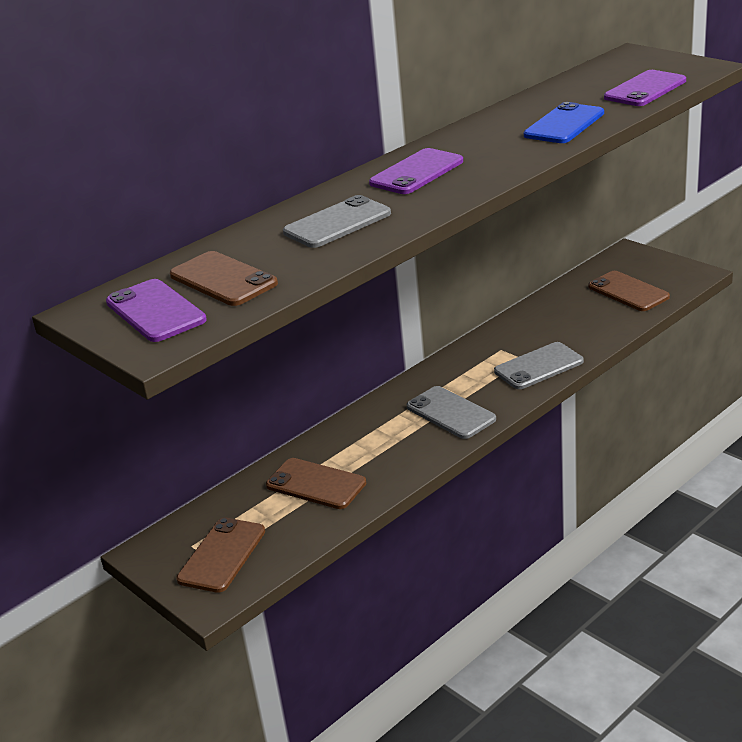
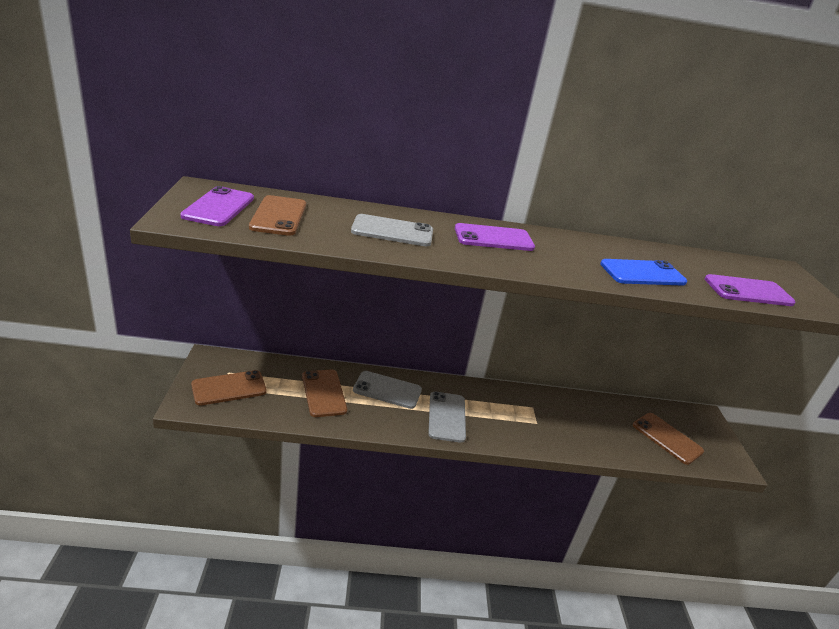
camera: 35 degrees right, 0 degrees up
grey phone [494,342,584,389] -> grey phone moved to [353,371,422,409]
brown phone [588,271,670,311] -> brown phone turned 45 degrees counterclockwise [633,413,704,465]

